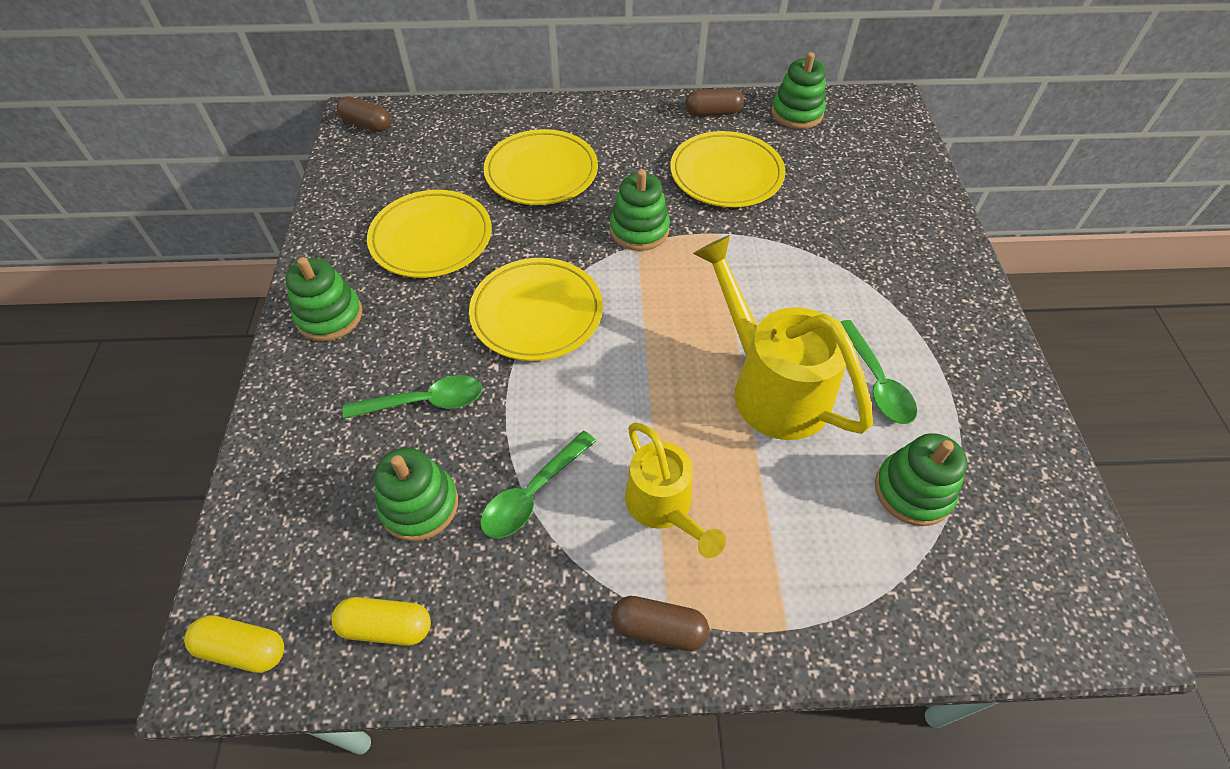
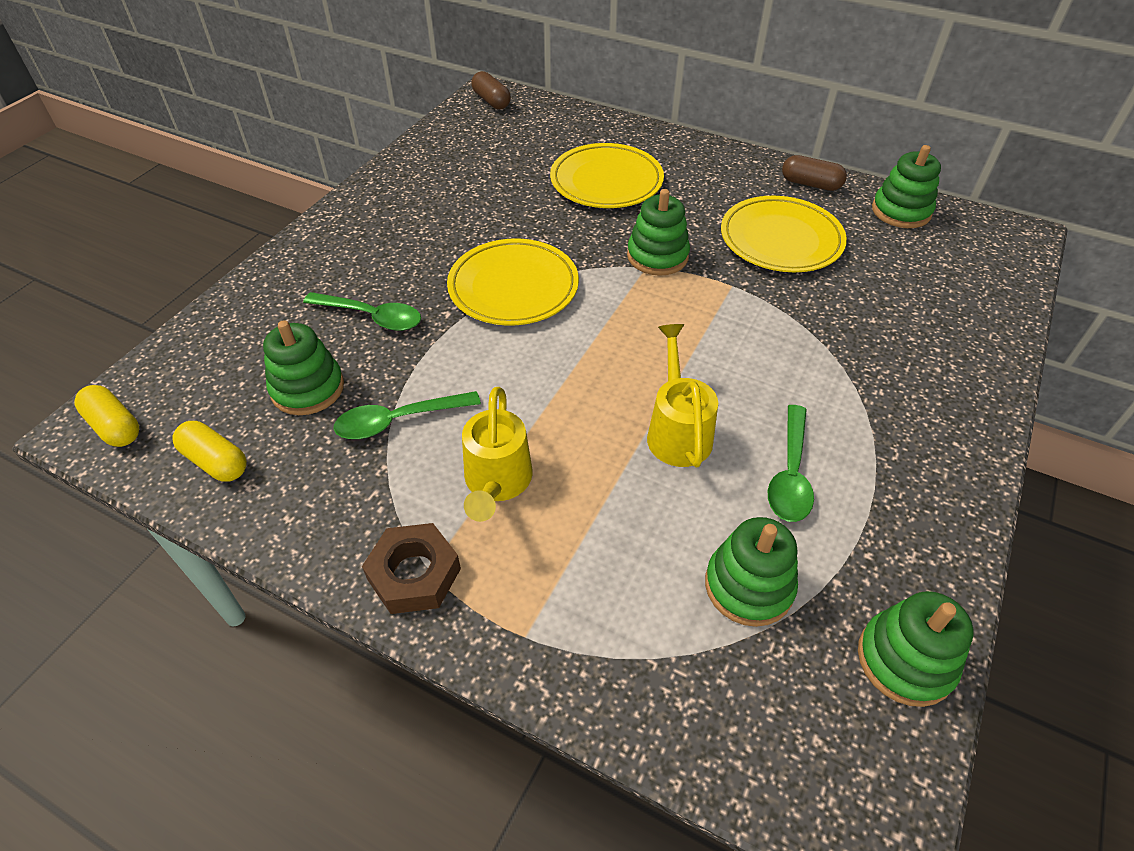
camera: 30 degrees right, 5 degrees down
green stacking toy [285,257,362,341] -> green stacking toy moved to [858,591,974,707]
yellow plate [367,190,492,278] -> none
brown capsule [611,596,709,651] -> brown nut [362,523,461,614]
yellow watering can [693,235,873,440] -> yellow watering can [647,324,718,467], size x0.63

